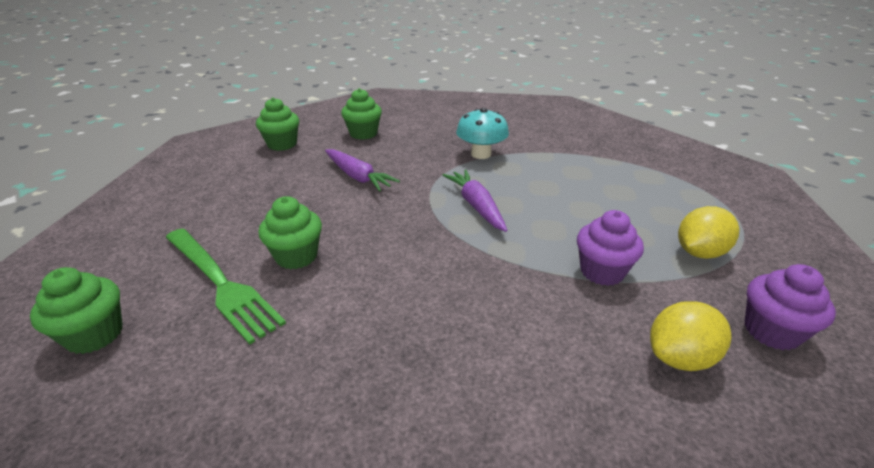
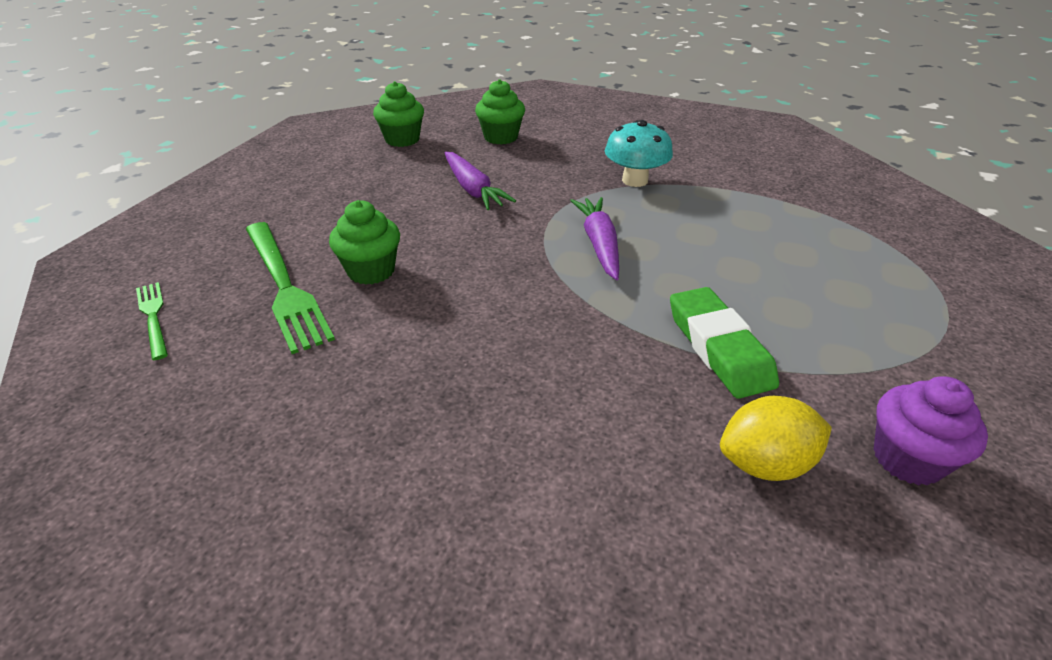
camera: 15 degrees right, 5 degrees up
green cupcake [30,267,123,354] -> green fork [136,282,168,360]
purple cupcake [577,210,644,286] -> green eraser [670,287,779,399]
yellow lemon [678,206,739,259] -> none

